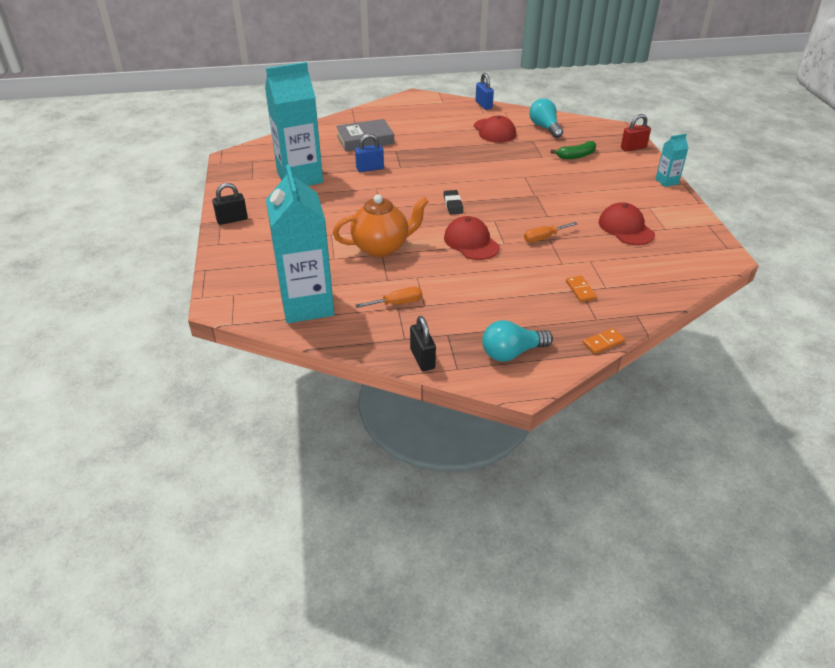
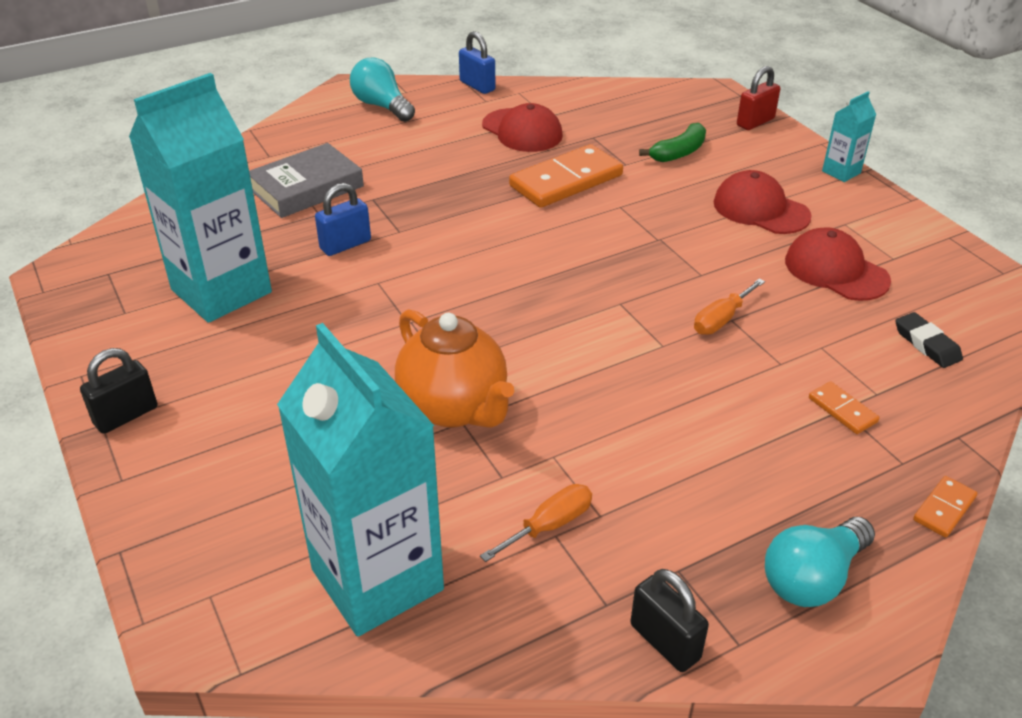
camera: 20 degrees left, 0 degrees up
orange teapot [333,194,428,257] -> orange teapot turned 90 degrees clockwise [395,309,514,428]
black eraser [444,190,463,214] -> black eraser moved to [895,312,963,368]
red cap [444,216,500,260] -> red cap moved to [714,170,812,234]
turquoise light bulb [529,98,563,138] -> turquoise light bulb moved to [350,58,415,122]
none -> orange domino [509,144,623,208]

